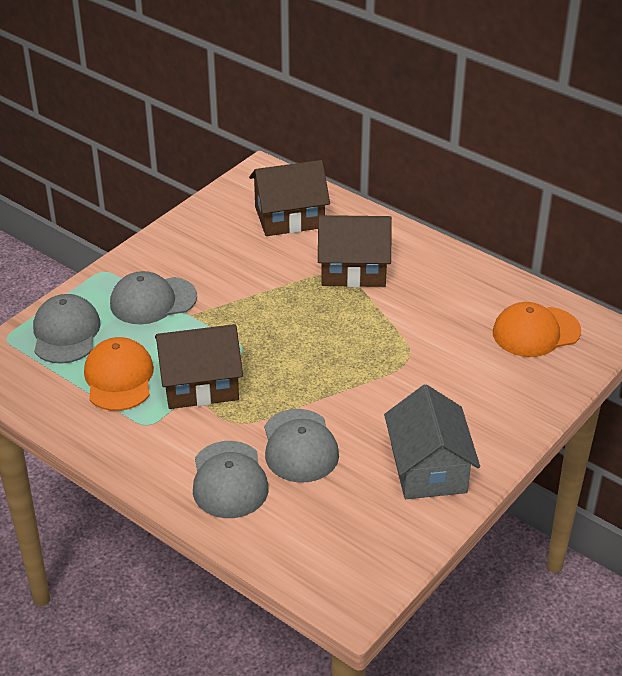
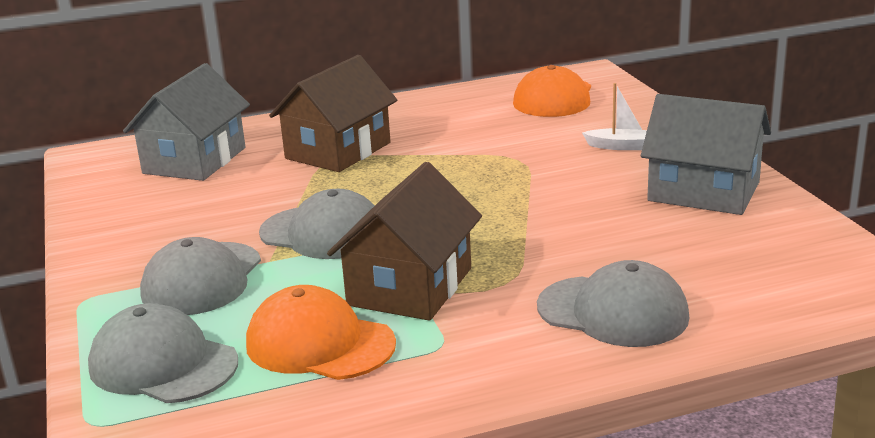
camera: 55 degrees left, 15 degrees down
brown house [249,160,330,236] -> grey house [123,63,250,181]
grey cap [264,409,339,483] -> grey cap moved to [259,189,375,259]
none -> white boat [582,83,647,150]

